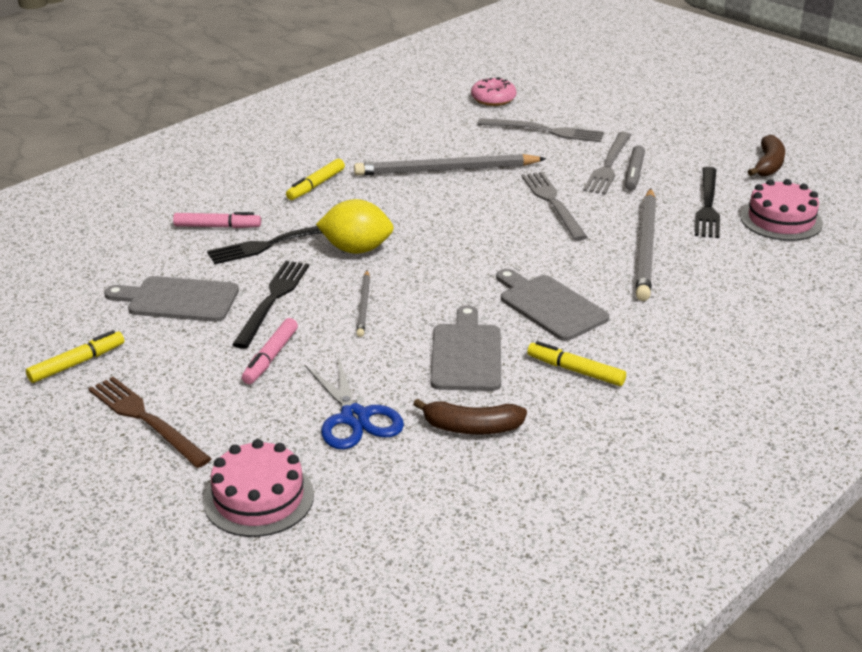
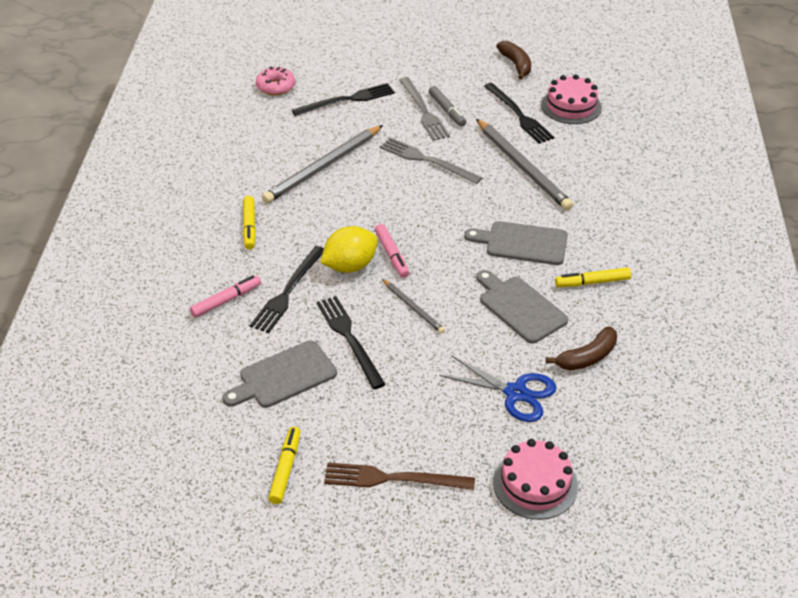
camera: 40 degrees left, 10 degrees up
pink marker [242,318,298,384] -> pink marker moved to [375,224,409,278]
grey fork [477,118,604,142] -> black fork [292,83,395,116]

